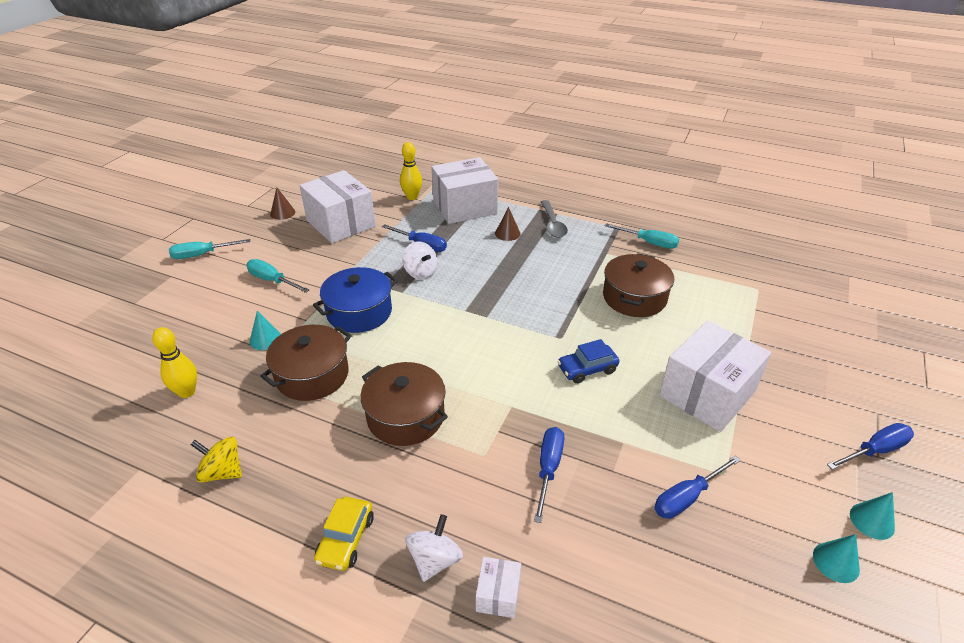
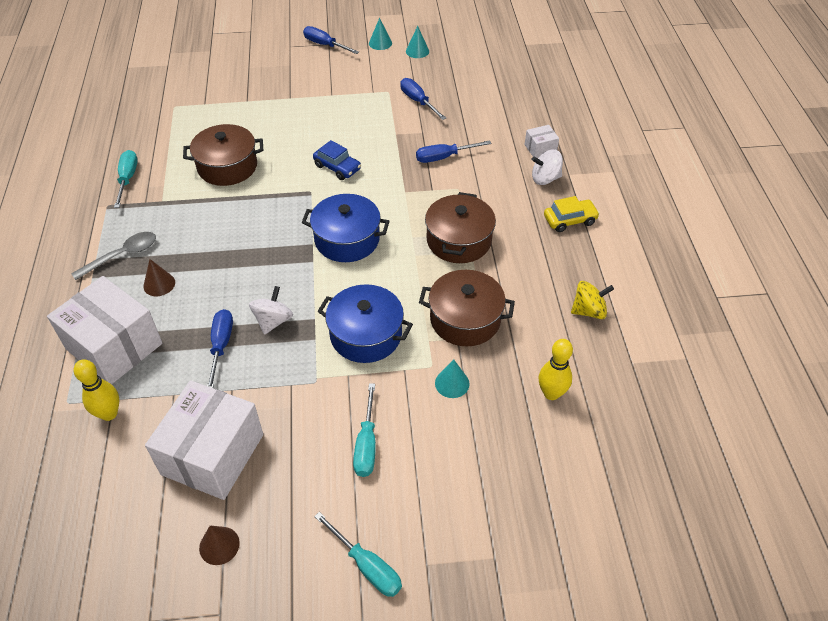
camera: 120 degrees left, 10 degrees up
yellow spinning top [190,436,242,483] -> yellow spinning top turned 90 degrees counterclockwise [571,281,614,319]
blue screwdriver [654,455,741,519] -> blue screwdriver turned 150 degrees counterclockwise [400,78,446,120]
white box [659,321,771,432] -> none
none -> blue pot [302,194,390,262]

